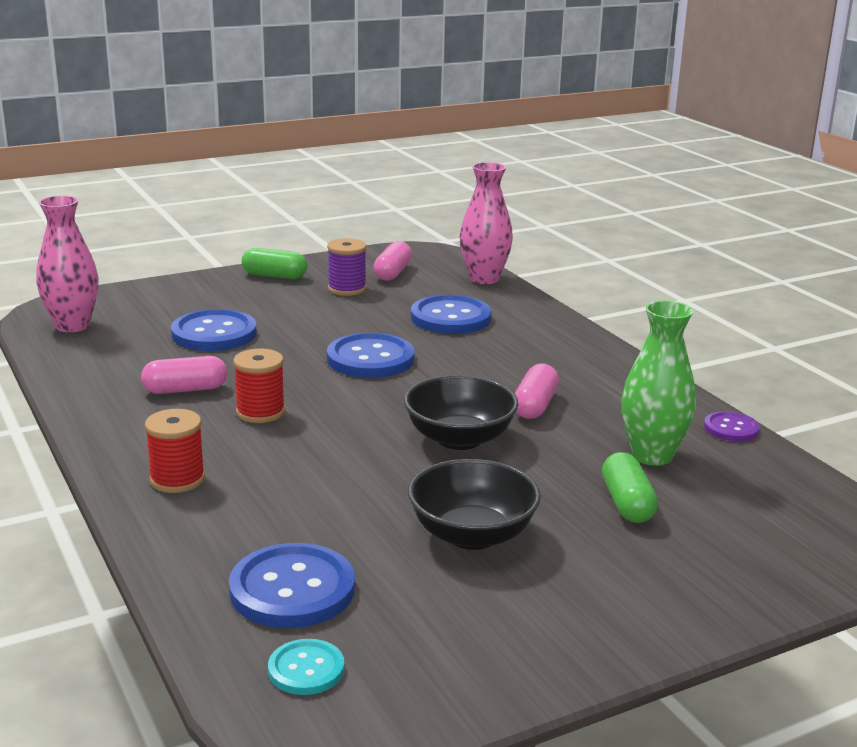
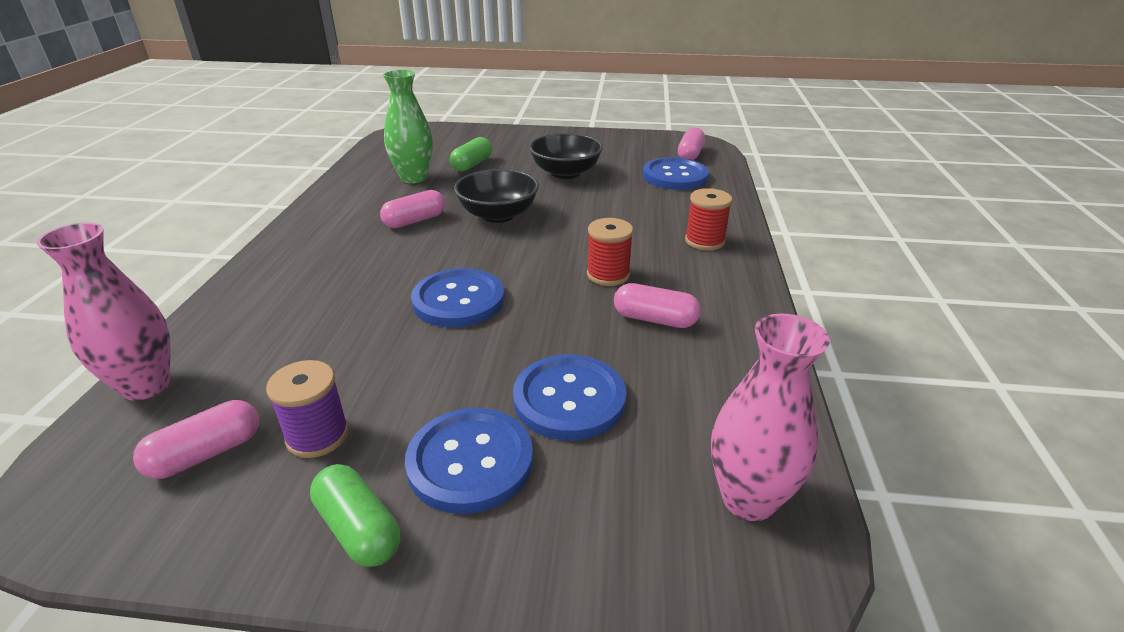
camera: 145 degrees left, 10 degrees up
turquoise button [268,639,344,695] -> pink capsule [678,127,705,160]
blue button [411,295,492,334] -> blue button moved to [405,408,533,514]
purple button [704,411,760,442] -> none

